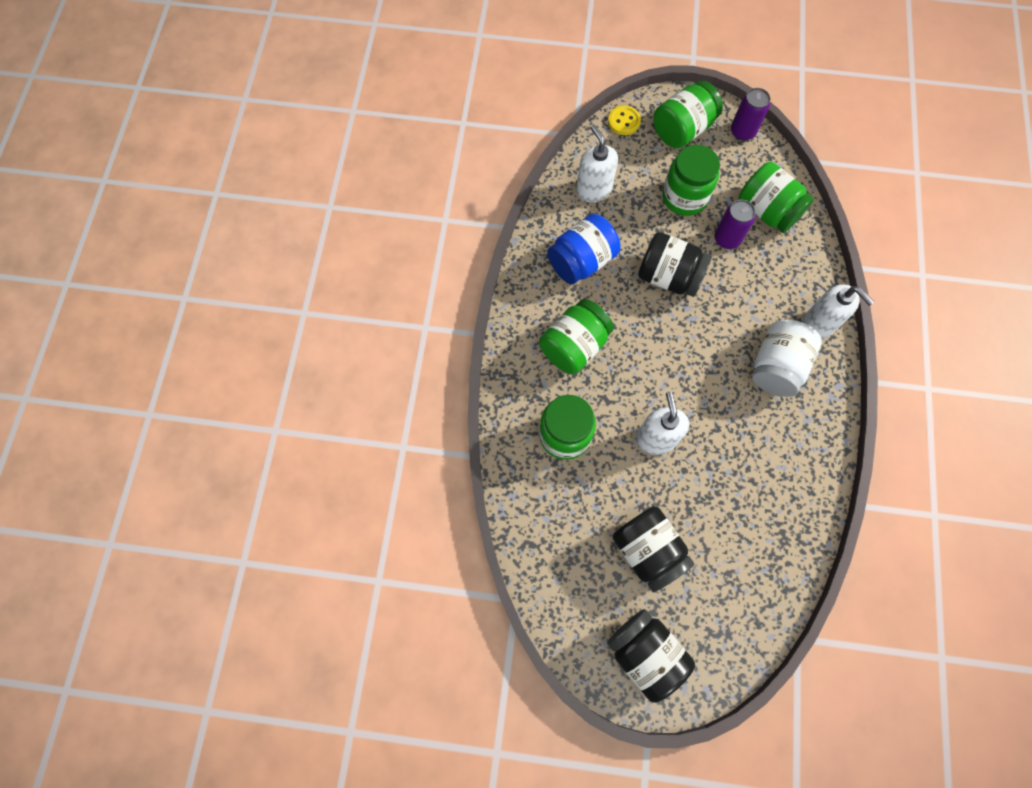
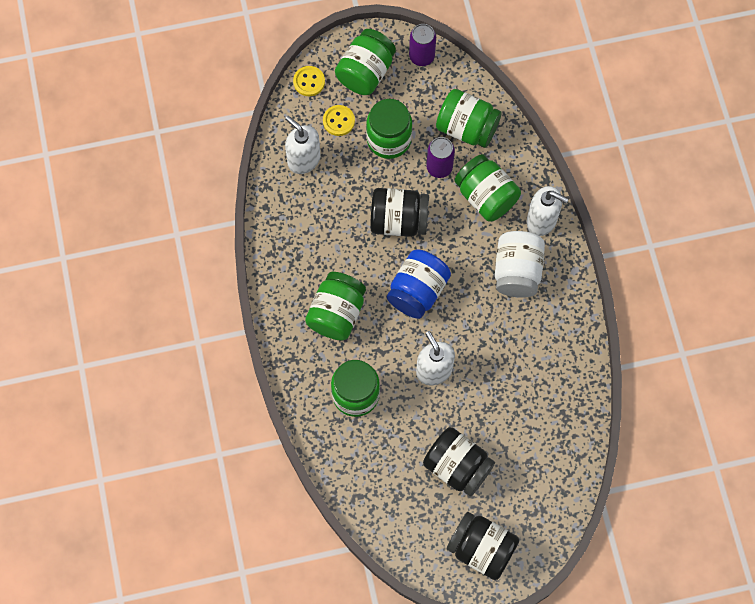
camera: 20 degrees left, 0 degrees up
blue jar [547,214,621,284] -> blue jar moved to [387,249,451,319]
none -> yellow button [323,105,355,136]
none -> green jar [454,154,521,222]

